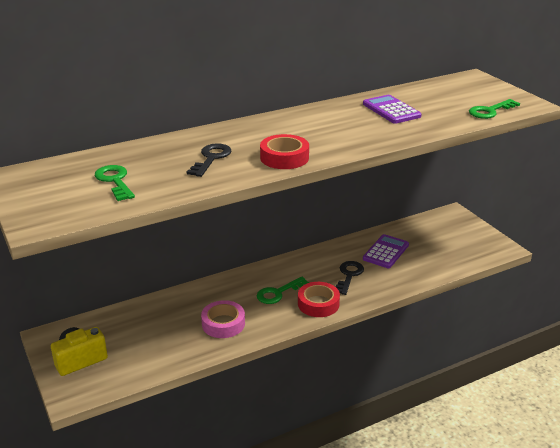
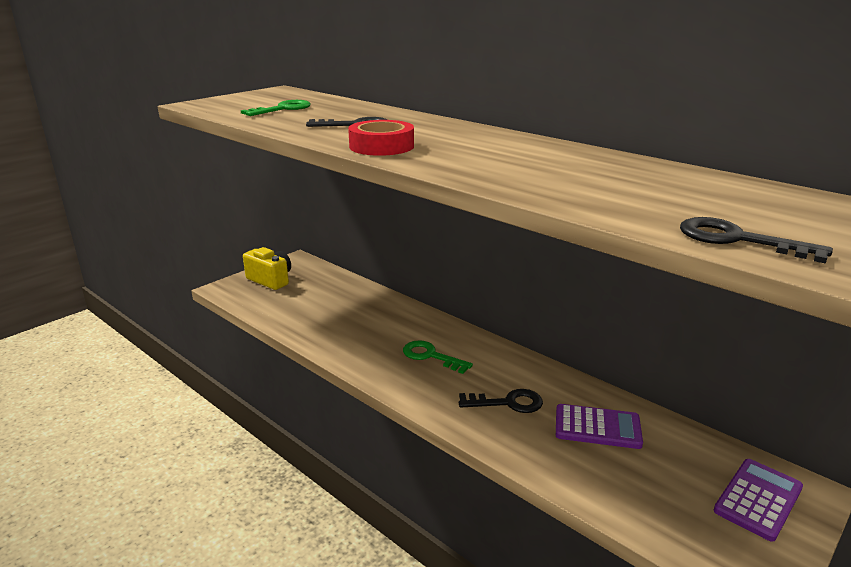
camera: 70 degrees right, 5 degrees down
pink tape [201,300,245,338] -> none
red tape [298,282,340,317] -> none
purple calculator [363,95,422,124] -> purple calculator moved to [714,459,803,542]
green key [469,99,520,119] -> black key [680,217,833,264]

